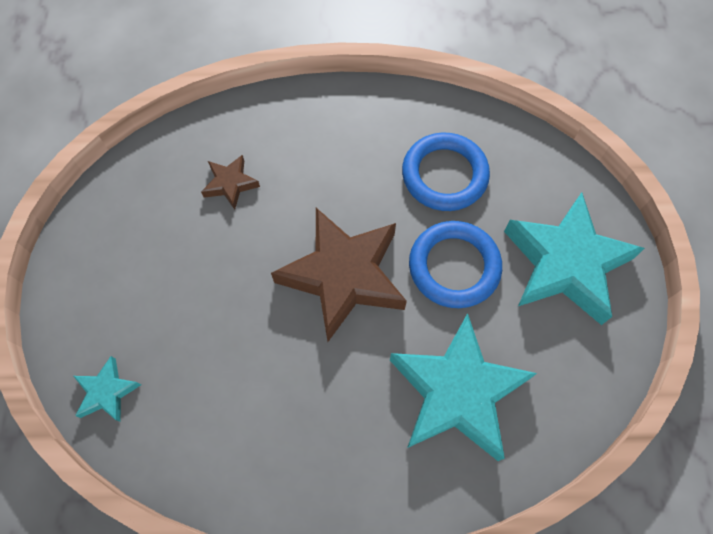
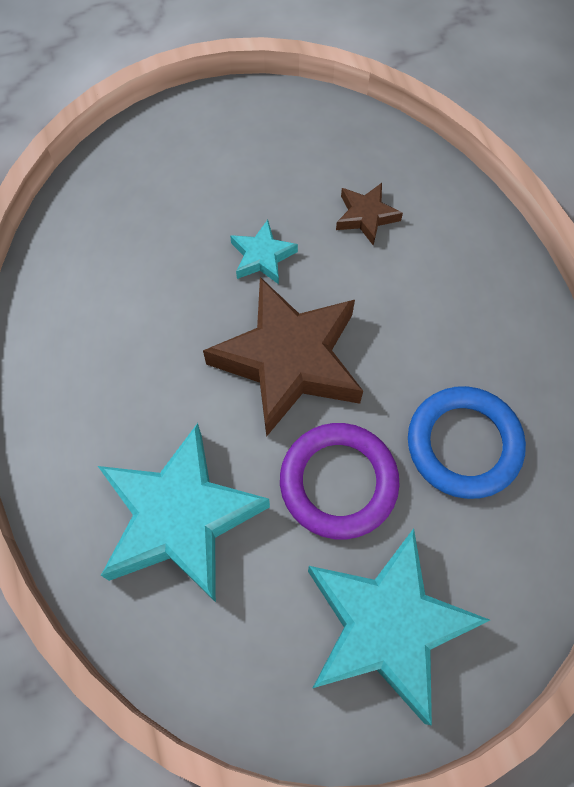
camera: 75 degrees right, 0 degrees up
turquoise star [74,356,141,422] -> turquoise star moved to [230,220,298,284]
blue ring [409,221,502,308] -> purple ring [280,423,400,539]

